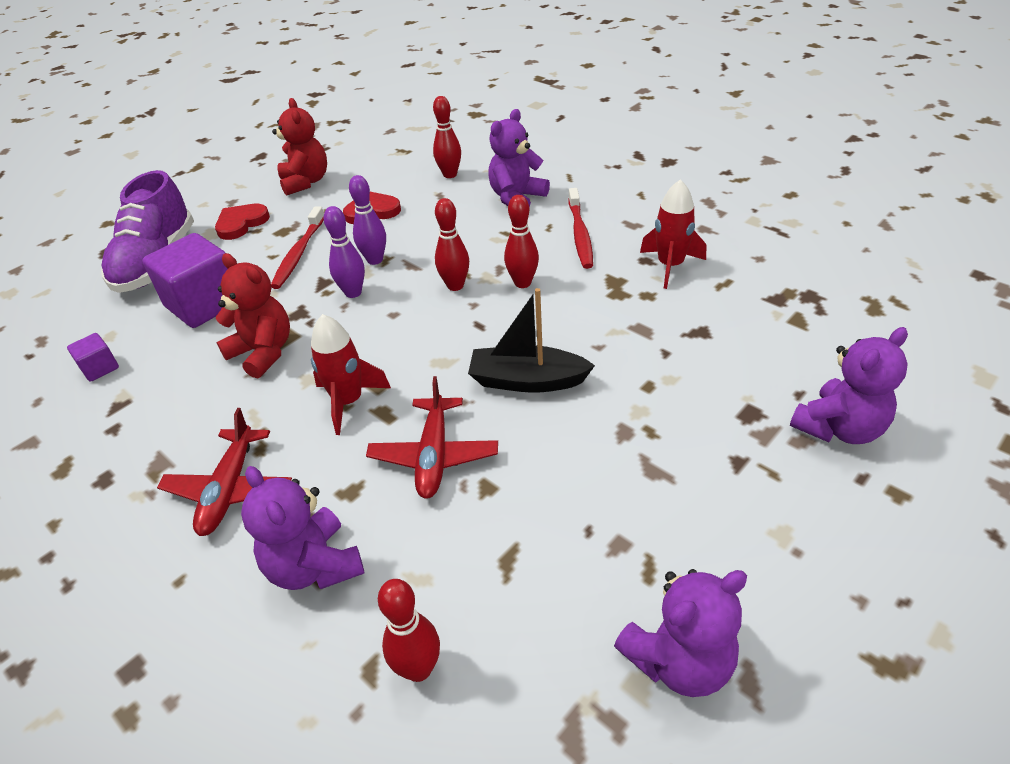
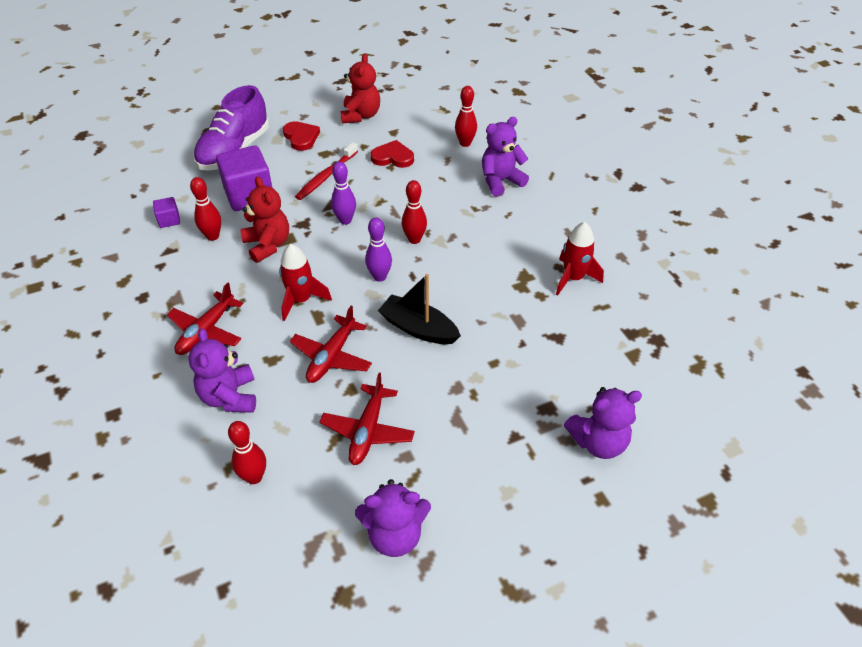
camera: 20 degrees right, 5 degrees up
red heart [215,204,270,240] -> red heart turned 90 degrees clockwise [283,121,320,151]
purple bowling pin [349,175,386,265] -> purple bowling pin moved to [365,218,392,282]
red bowling pin [504,195,539,288] -> red bowling pin moved to [190,177,221,241]
red toothbrush [568,188,593,269] -> none
none -> red plane [320,373,415,465]

